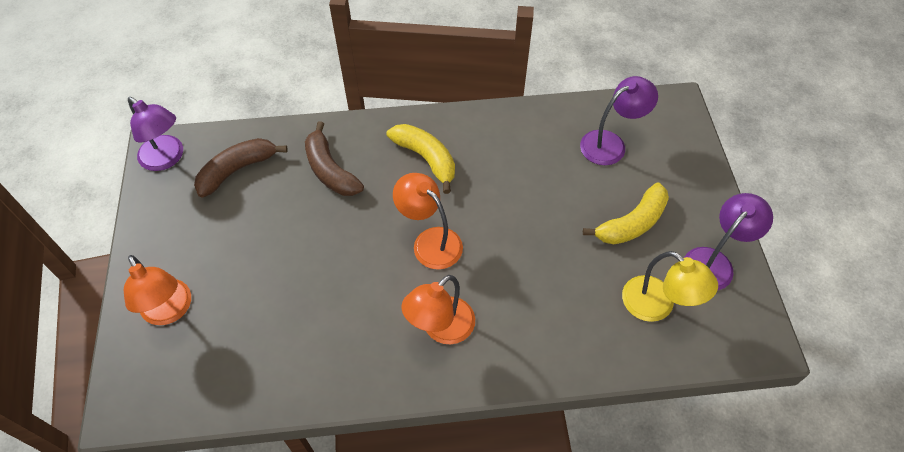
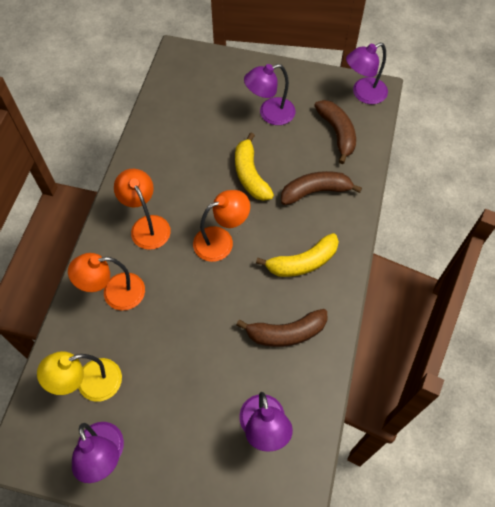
camera: 110 degrees right, 5 degrees up
orange lamp [124,255,191,325] -> orange lamp moved to [68,253,145,311]
yellow banana [583,183,669,244] -> yellow banana moved to [235,133,274,201]
none -> brown banana [236,309,328,347]
none -> purple lamp [244,64,295,125]

